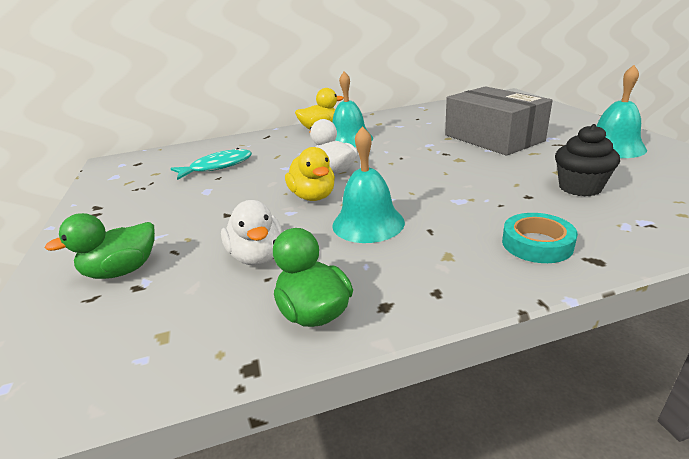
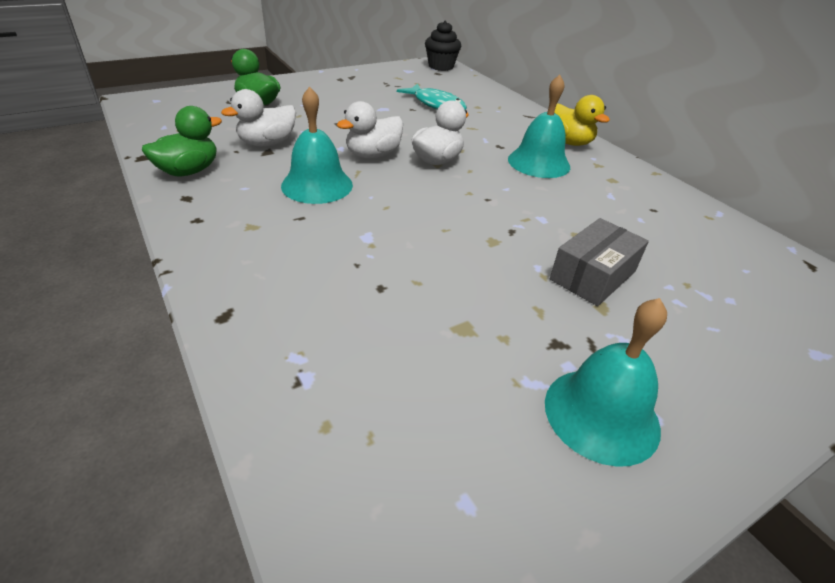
camera: 70 degrees right, 10 degrees up
yellow duck [285,147,335,201] -> white duck [337,101,403,159]
grey box [445,86,553,156] -> grey box [550,218,649,306], size x0.59
turquoise tape [502,213,578,263] -> none
black cupcake [555,124,620,197] -> black cupcake moved to [425,21,461,71]

